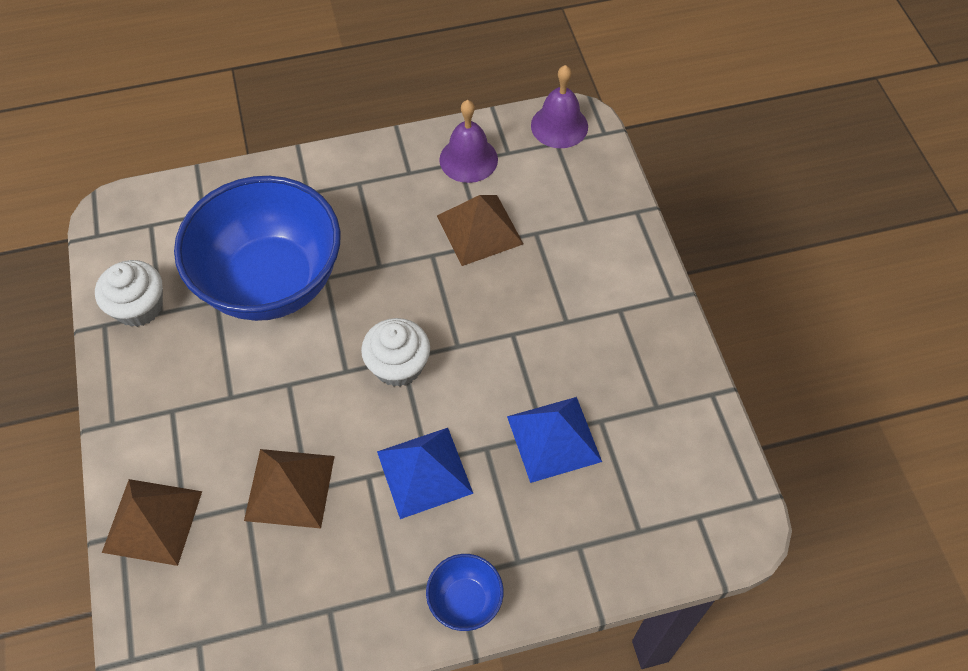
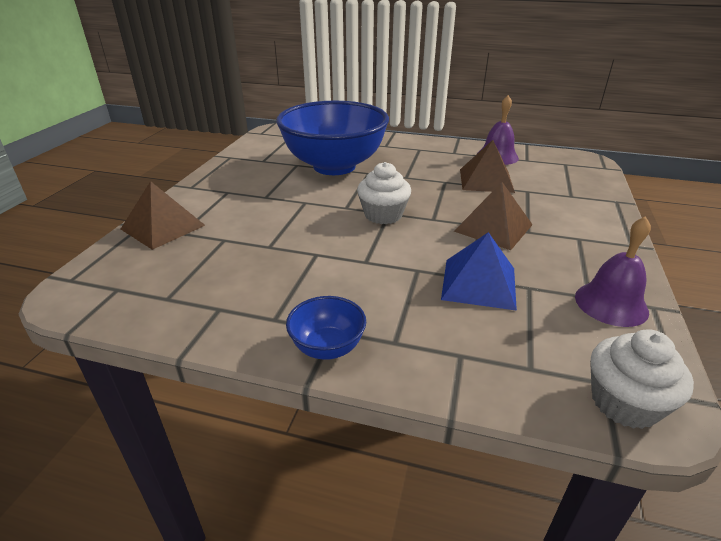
camera: 30 degrees right, 25 degrees down
white cupcake [95,260,163,327] -> white cupcake moved to [590,329,694,429]
brown pyramid [244,449,335,529] -> brown pyramid moved to [454,182,533,250]
blue pyramid [377,428,473,519] -> none
purple bell [531,65,588,148] -> purple bell moved to [575,216,651,327]

